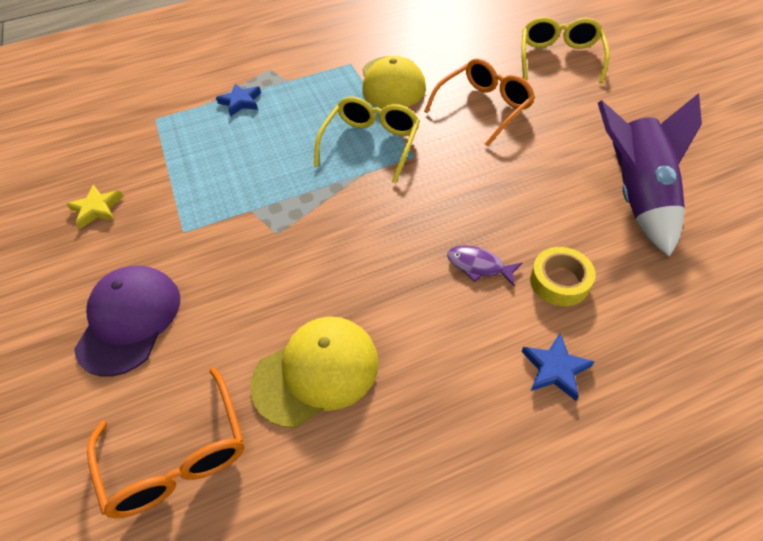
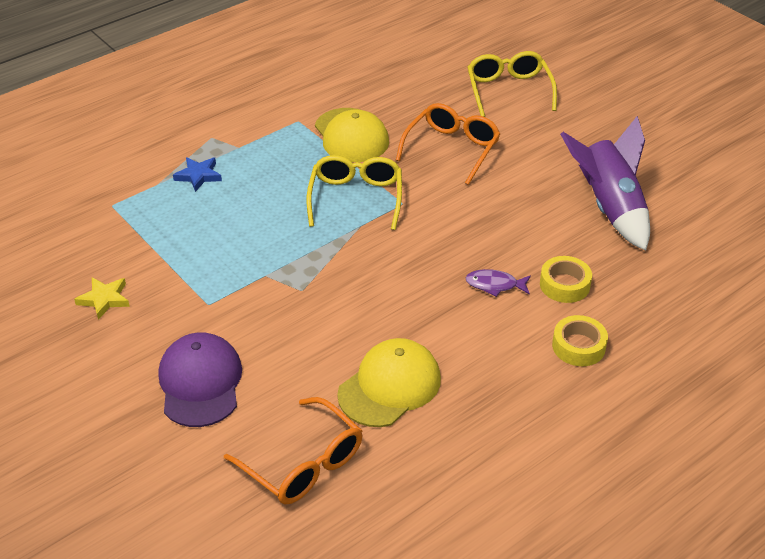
camera: 20 degrees left, 10 degrees down
blue star [521,333,594,401] -> yellow tape [552,315,608,366]

